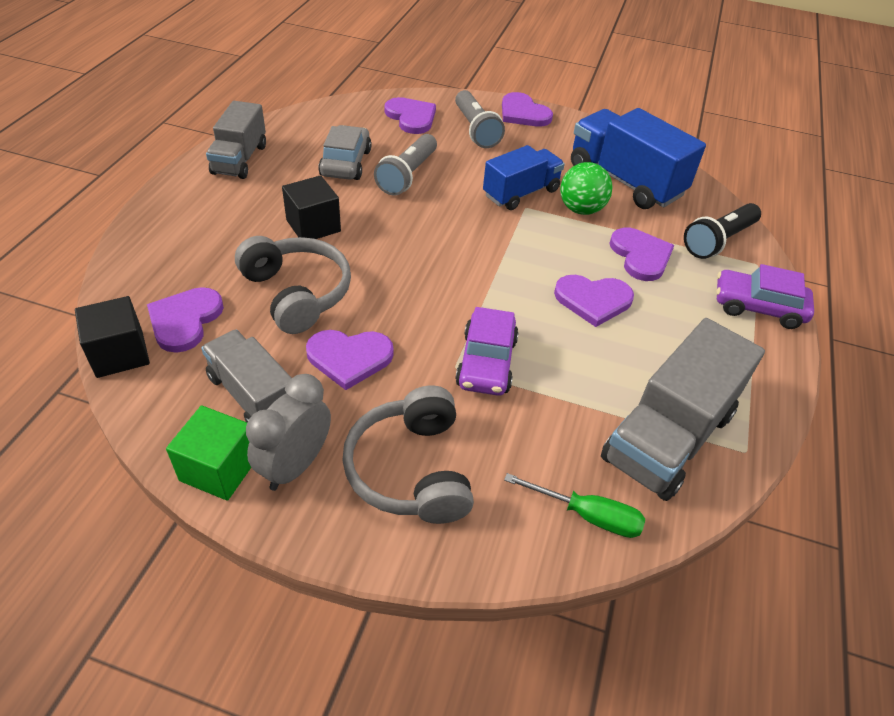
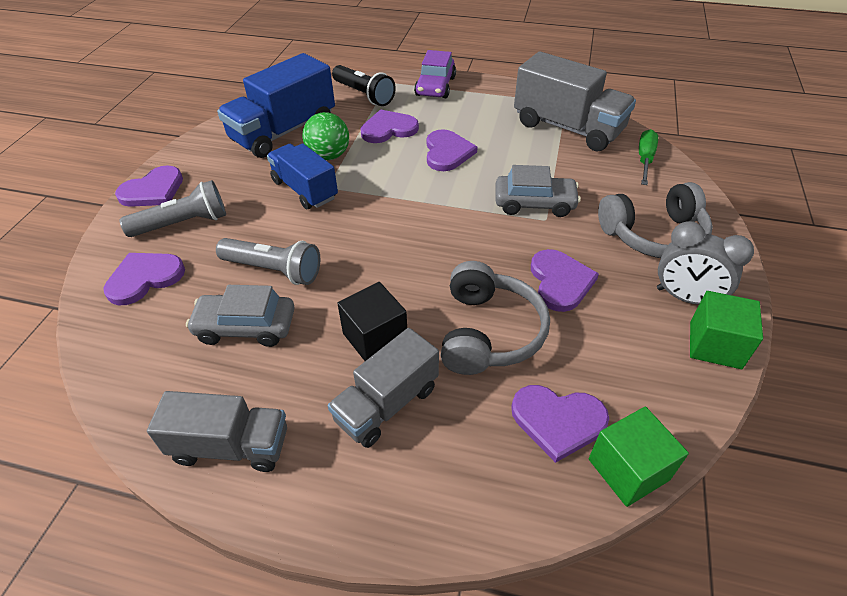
camera: 90 degrees left, 0 degrees up
black cube [75,296,150,378] -> green cube [589,407,689,507]
grey truck [201,330,292,423] -> grey truck moved to [328,328,439,448]
grey headphones [235,236,351,334] -> grey headphones turned 135 degrees clockwise [441,261,550,375]
purple car [455,307,519,396] -> grey car [495,165,581,217]

